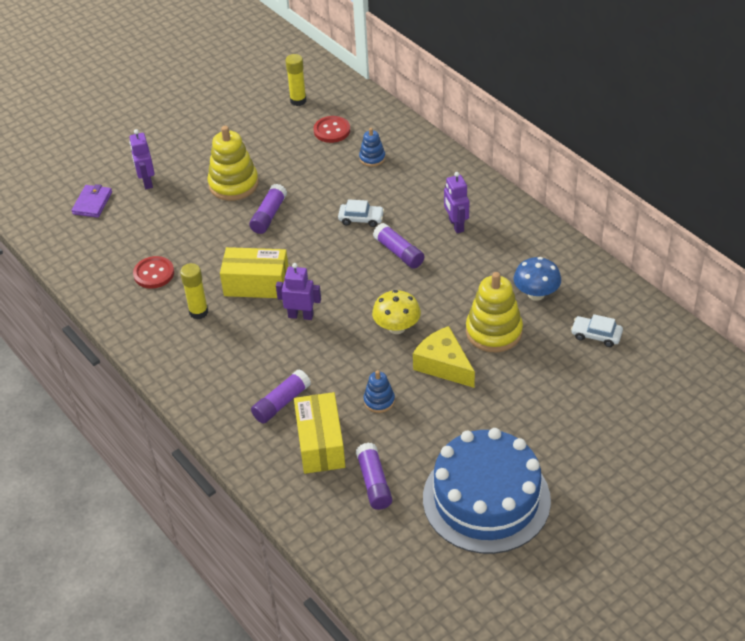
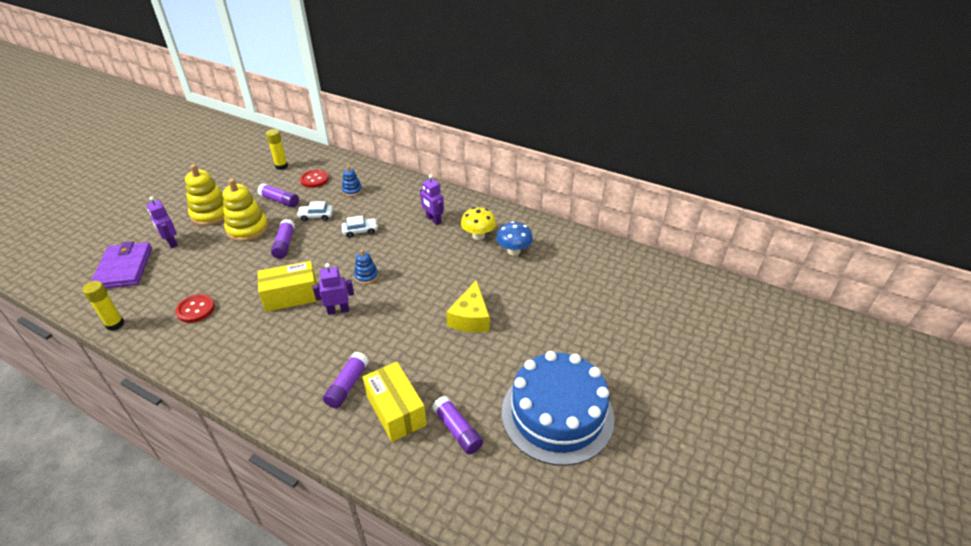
camera: 25 degrees left, 5 degrees down
purple wallet [71,184,112,218] -> purple wallet [91,241,152,288], size x1.69
yellow glue stick [180,263,208,319] -> yellow glue stick moved to [82,281,124,331]
blue stacking toy [364,370,395,413] -> blue stacking toy moved to [354,250,378,284]
yellow mushroom [372,290,421,334] -> yellow mushroom moved to [461,207,496,240]
purple glue stick [373,223,424,269] -> purple glue stick moved to [257,183,299,207]
yellow cheese [413,326,475,388] -> yellow cheese turned 105 degrees counterclockwise [446,280,490,332]
yellow stacking toy [466,272,523,353] -> yellow stacking toy moved to [185,164,224,226]
white car [571,314,623,347] -> white car moved to [297,201,333,221]

